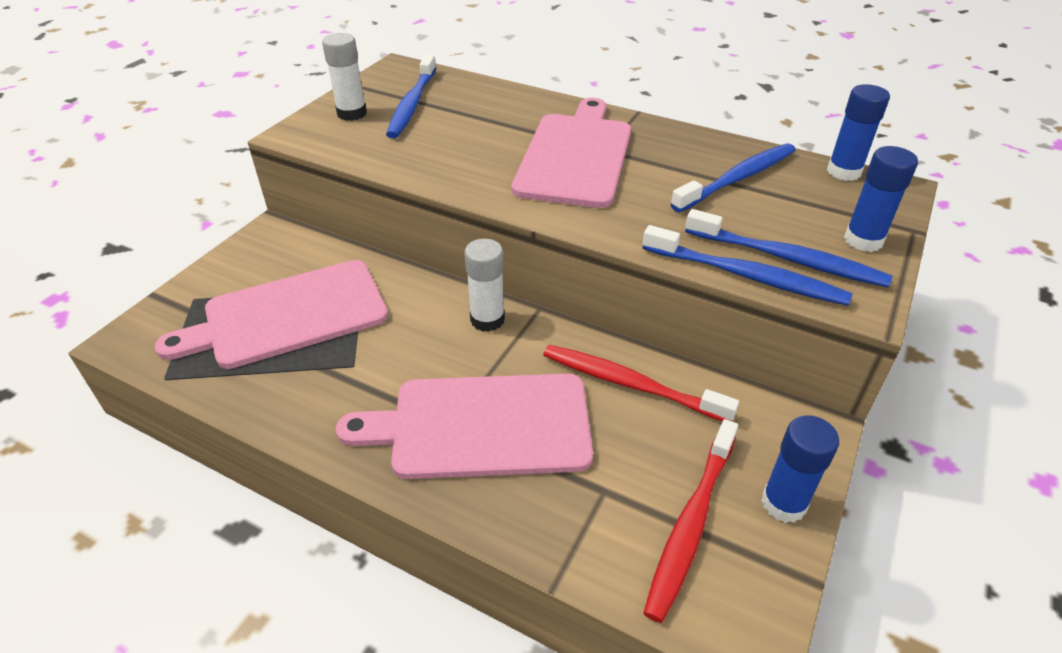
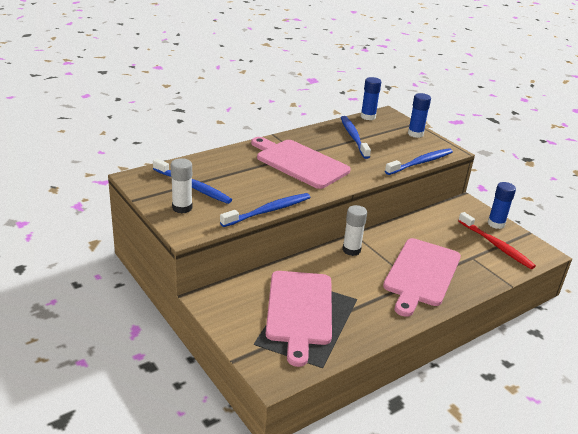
camera: 65 degrees left, 10 degrees down
red toothbrush [543,345,739,421] -> none
blue toothbrush [685,209,892,288] -> blue toothbrush moved to [220,193,311,227]

